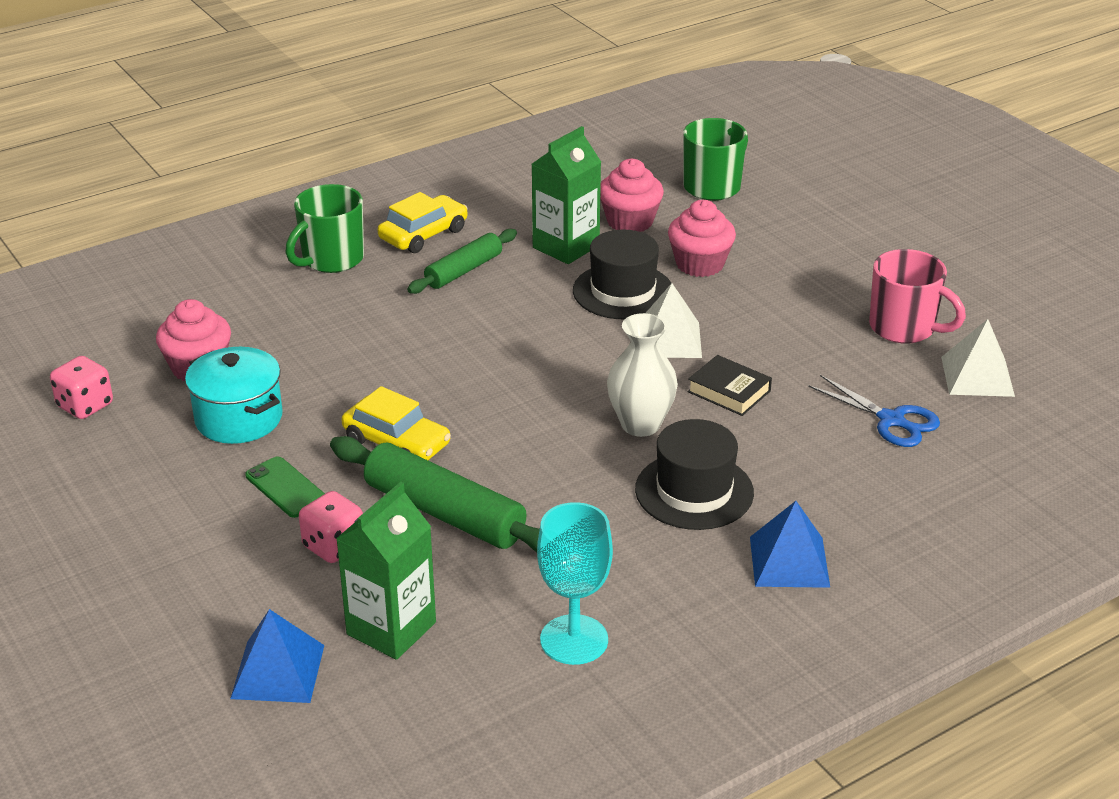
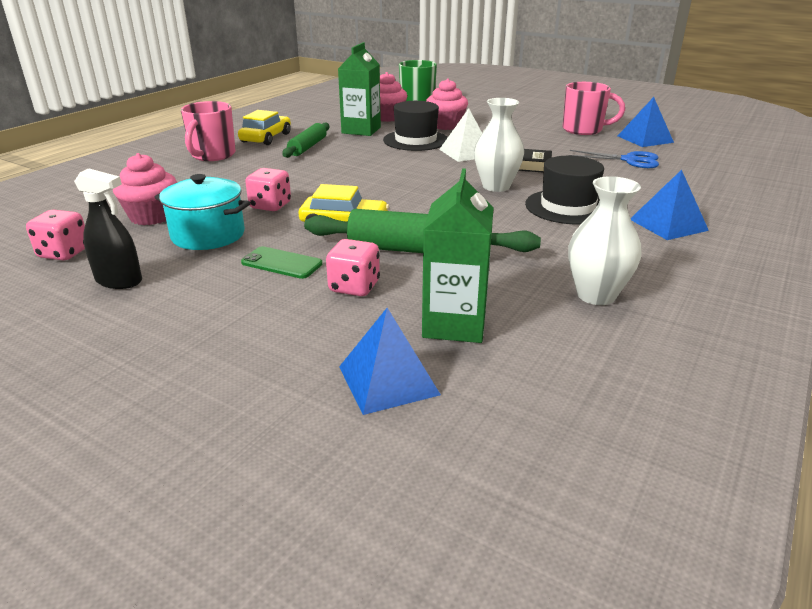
camera: 25 degrees left, 5 degrees down
green mug [285,184,364,273] -> pink mug [181,101,236,161]
turquoise goblet [537,502,613,665] -> white vase [568,176,642,305]
white pyramid [941,319,1015,397] -> blue pyramid [618,97,674,147]
none -> black spray bottle [74,168,142,289]
none -> pink dice [245,168,291,211]

